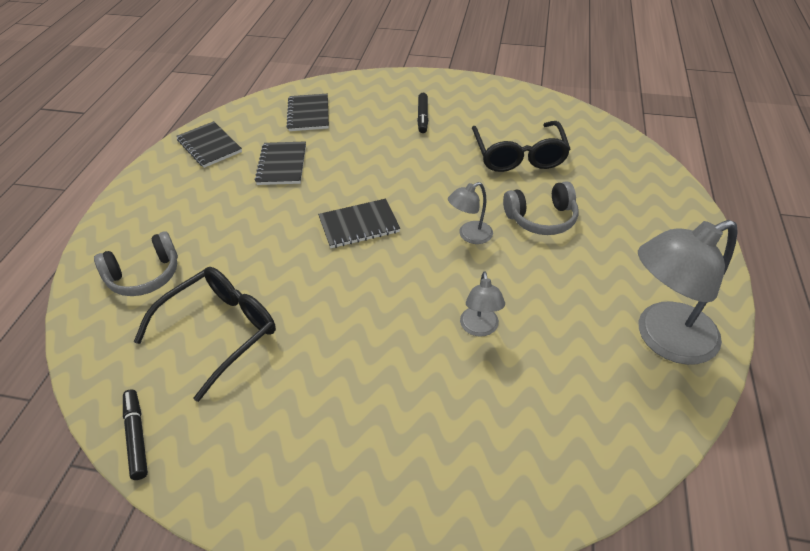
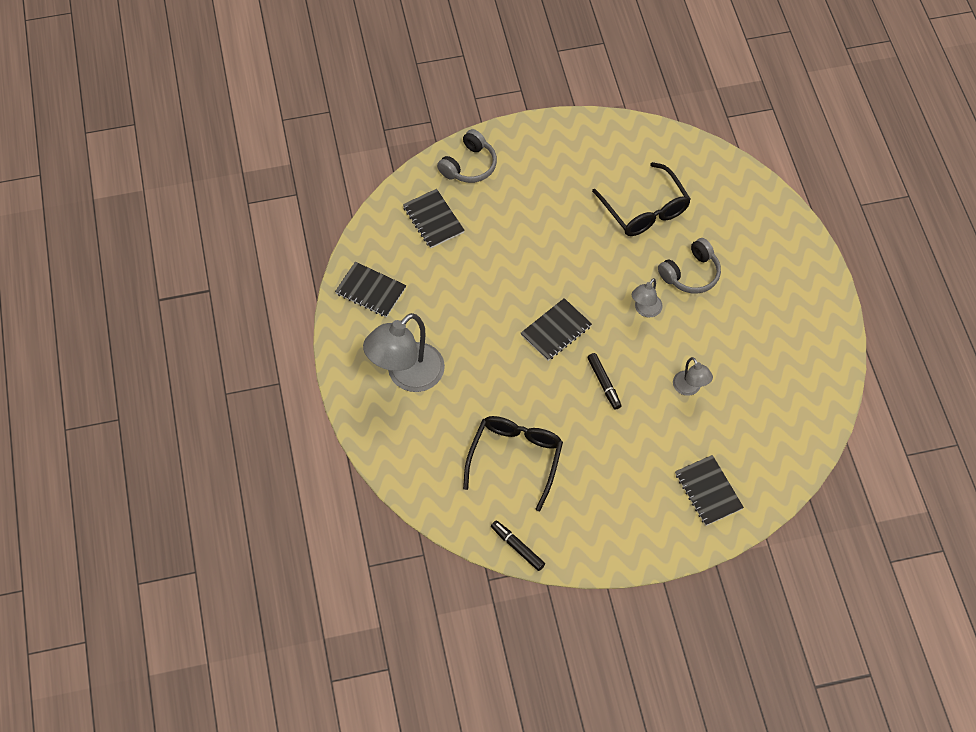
camera: 25 degrees left, 15 degrees up
grey headphones [94,231,178,296] -> grey headphones moved to [437,129,497,183]
black notebook [255,141,306,185] -> black notebook moved to [675,455,744,526]
black marker [417,93,428,133] -> black marker moved to [587,353,621,410]
grey lamp [638,220,738,365] -> grey lamp moved to [363,313,445,392]

